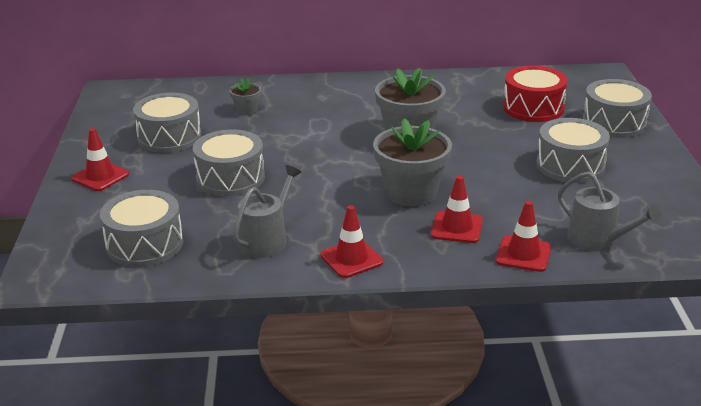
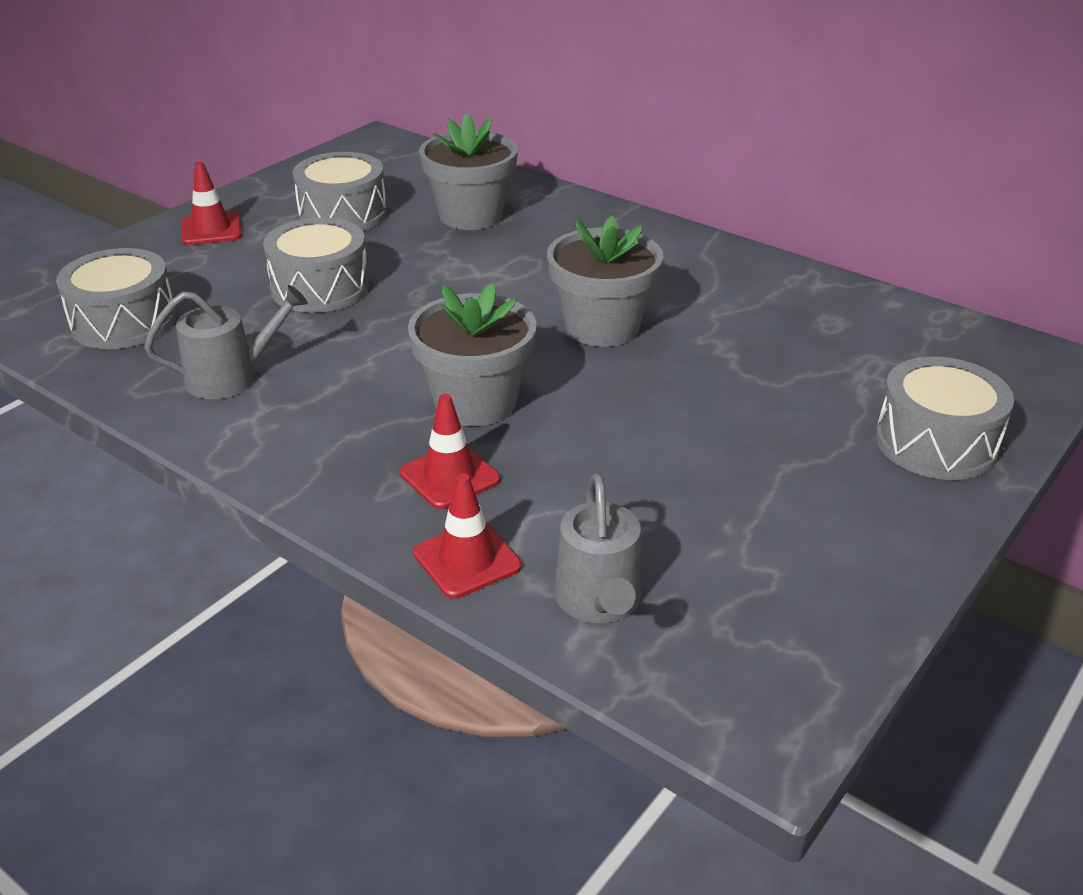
camera: 40 degrees right, 5 degrees up
grey flower pot [229,78,261,115] -> grey flower pot [419,112,518,230], size x2.07
red traffic cone [320,205,383,278] -> none
red drum [503,66,568,122] -> none
grey drum [536,118,610,183] -> none

